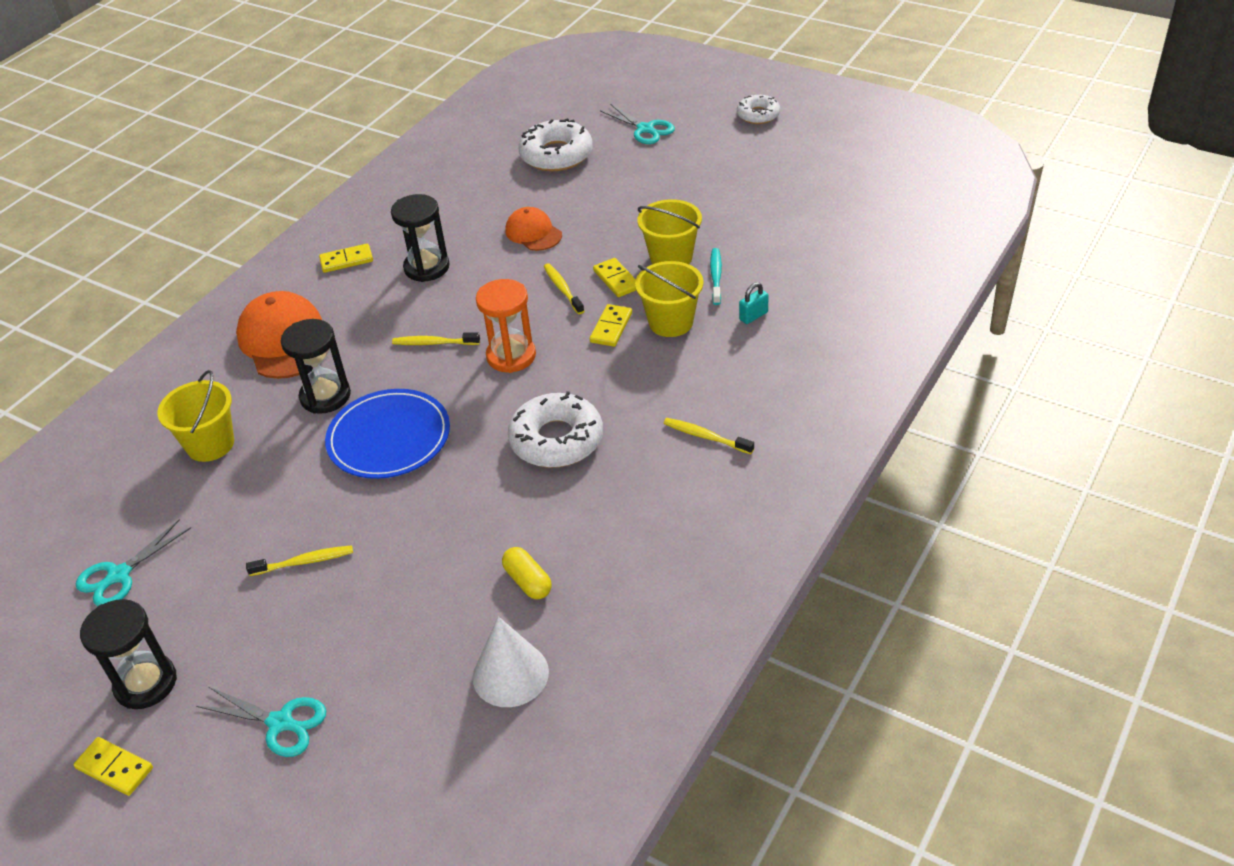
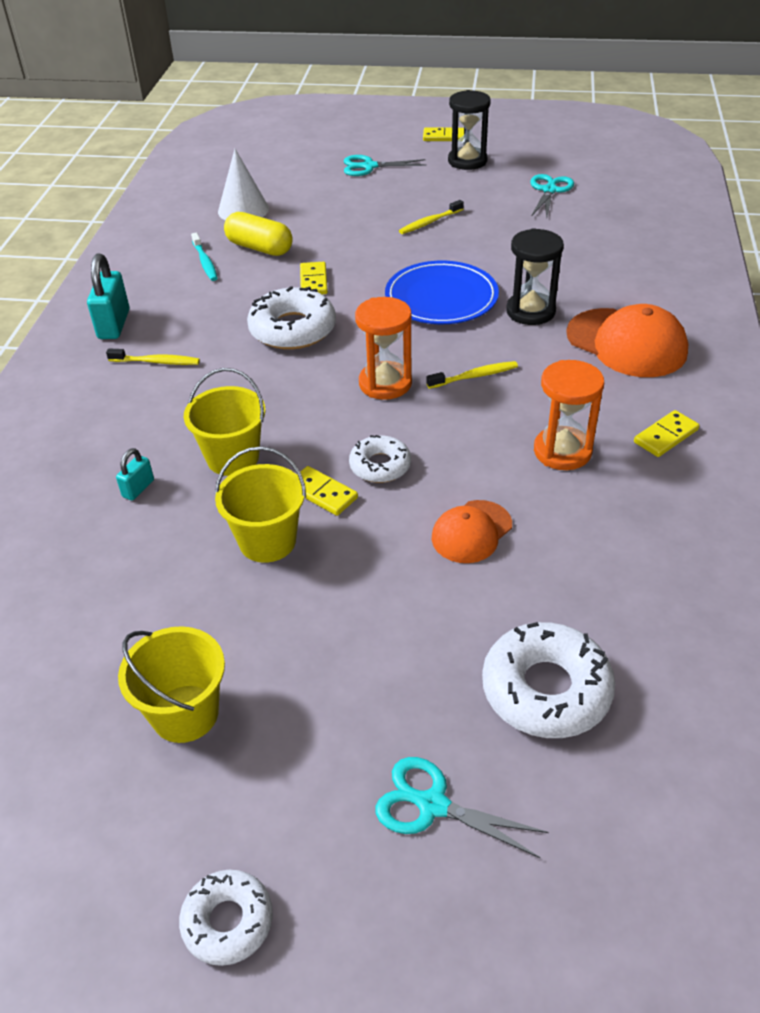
camera: 155 degrees right, 0 degrees up
yellow bucket [157,370,234,462] -> yellow bucket moved to [118,626,225,743]
black hourglass [391,194,450,282] -> orange hourglass [534,360,604,470]
yellow capsule [502,547,552,599] -> yellow capsule [224,212,293,256], size x1.51
orange cap [505,207,562,251] -> orange cap turned 105 degrees clockwise [432,500,512,563]
yellow toothbrush [544,263,584,314] -> white donut [349,435,411,483]
yellow domino [590,304,632,347] -> yellow domino moved to [300,262,328,294]
turquoise toothbrush [710,248,722,305] -> turquoise toothbrush moved to [191,233,218,281]
none -> turquoise padlock [87,254,129,339]

